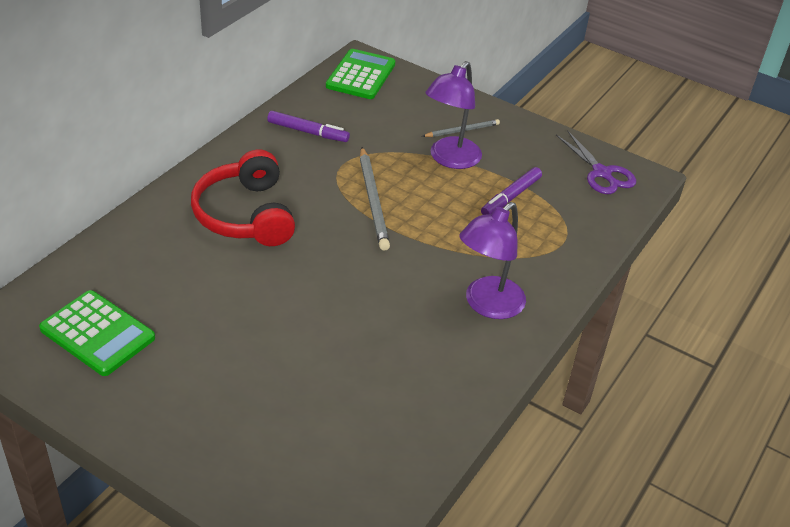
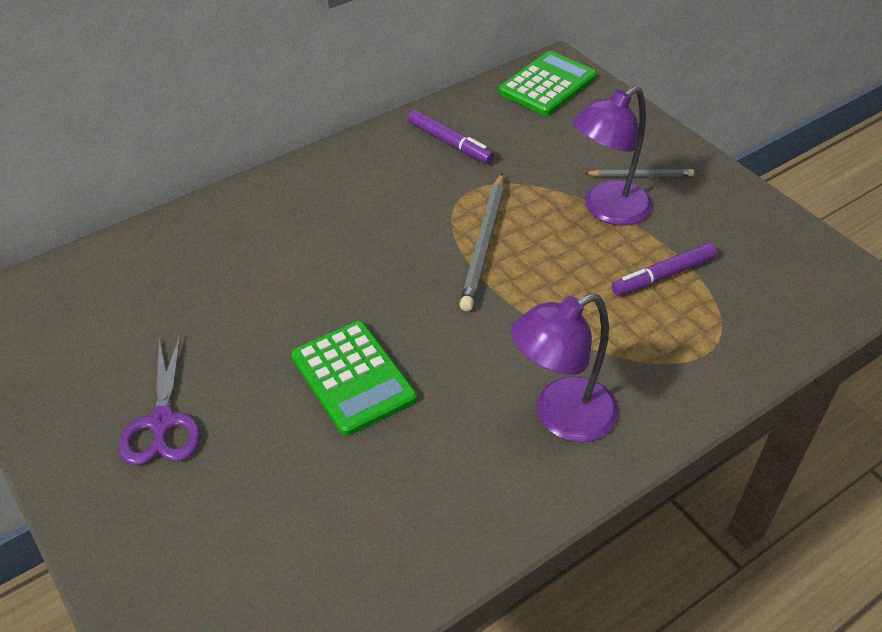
camera: 25 degrees right, 5 degrees up
green calculator [39,290,155,376] -> green calculator moved to [291,321,417,436]
red headphones [191,150,295,246] -> none
purple scissors [556,130,636,194] -> purple scissors moved to [119,335,201,465]

